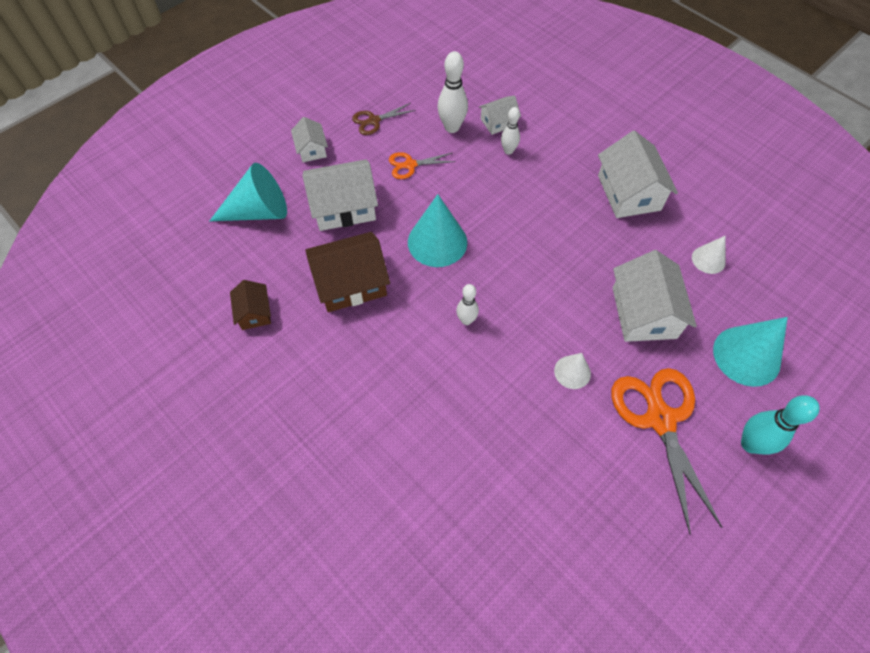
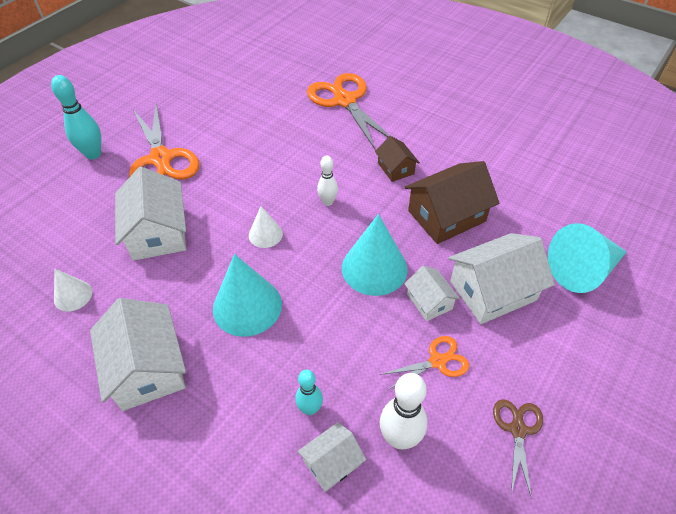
camera: 170 degrees right, 10 degrees down
brown house [230,280,271,330] -> brown house moved to [375,136,420,182]
white house [291,117,328,162] -> white house moved to [404,266,460,321]
brown scissors [352,103,416,135] -> brown scissors turned 45 degrees counterclockwise [493,399,543,499]
white bowling pin [501,107,520,155] -> turquoise bowling pin [295,370,323,415]
white cone [554,353,591,389] -> white cone moved to [249,206,283,248]
turquoise cone [713,317,788,387] -> turquoise cone moved to [213,254,282,337]
none -> orange scissors [307,73,390,150]

